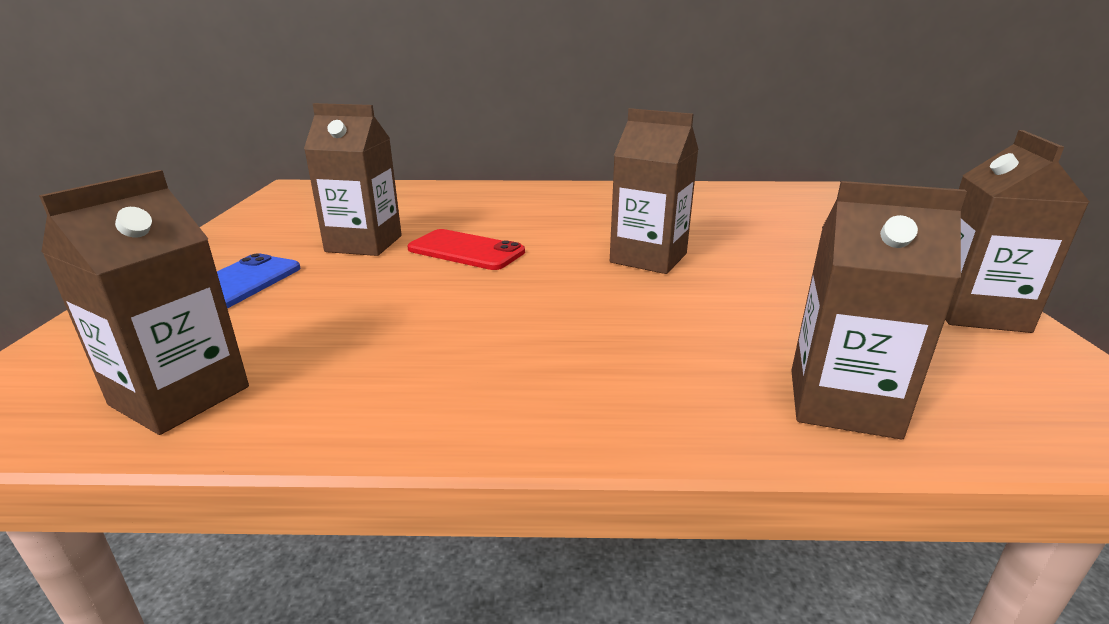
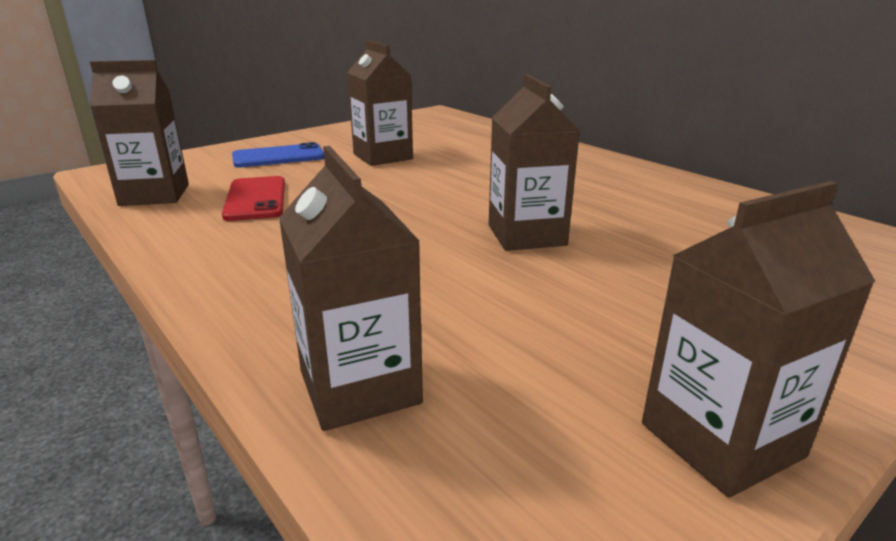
camera: 50 degrees right, 0 degrees up
red phone [407,229,525,270] -> red phone moved to [222,176,285,221]

